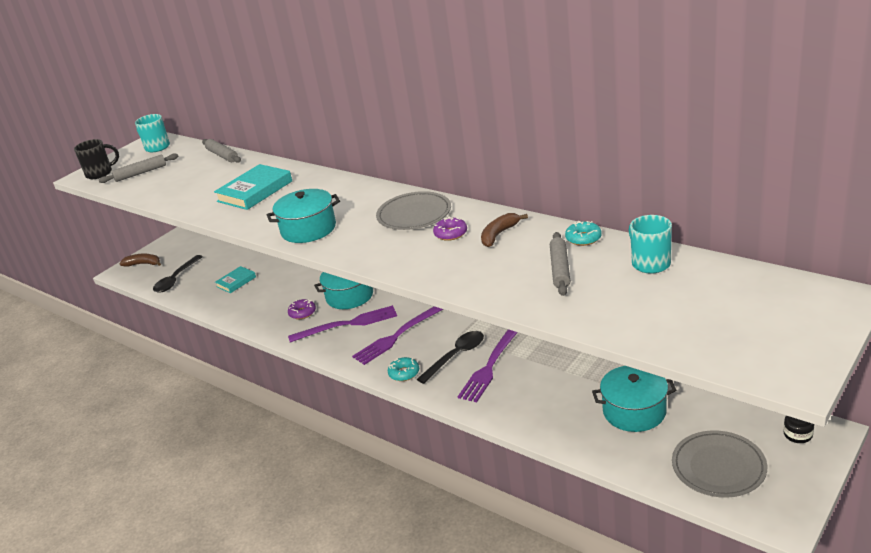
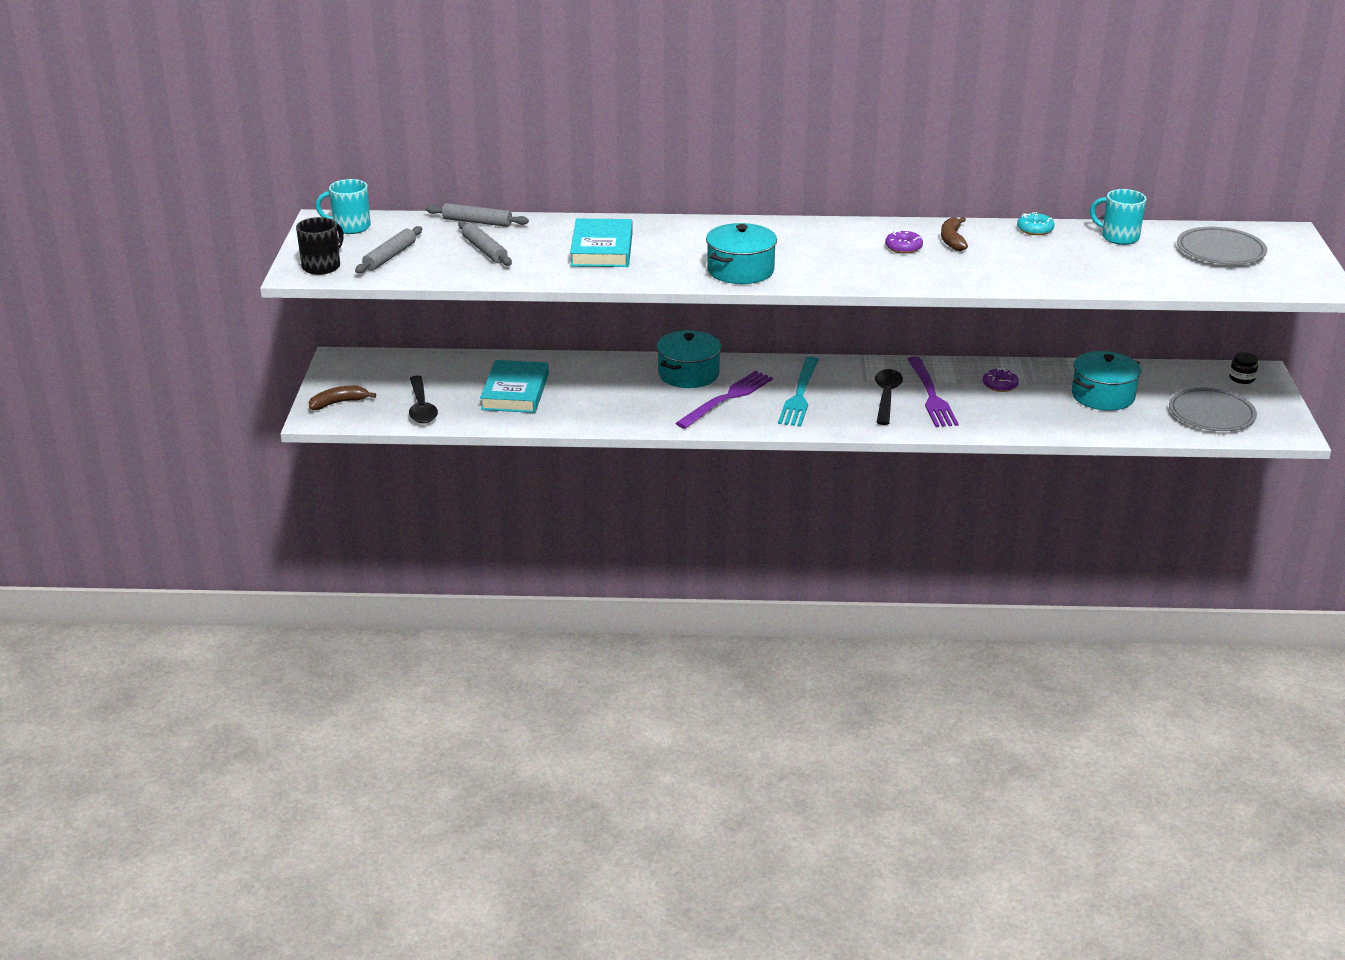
camera: 40 degrees left, 0 degrees up
turquoise book [215,266,256,293] -> turquoise book [480,360,549,413], size x1.71
purple donut [288,299,316,319] -> purple donut moved to [983,368,1019,392]
purple fork [352,306,443,365] -> turquoise fork [778,357,819,427]
grey plate [376,191,451,230] -> grey plate moved to [1177,227,1267,265]
turquoise donut [388,357,419,381] -> none
grey rolling pin [550,232,570,296] -> grey rolling pin moved to [458,221,512,266]

